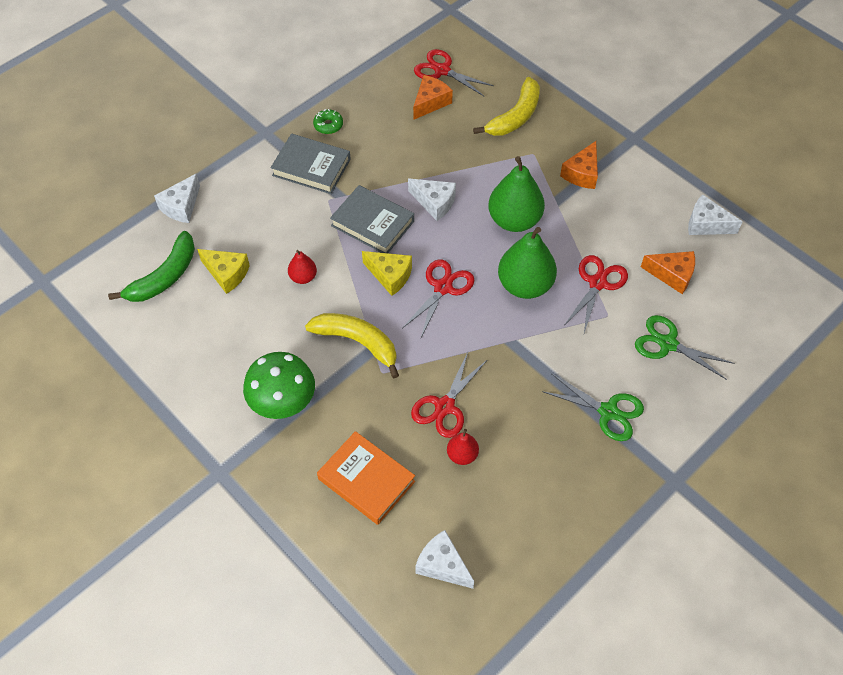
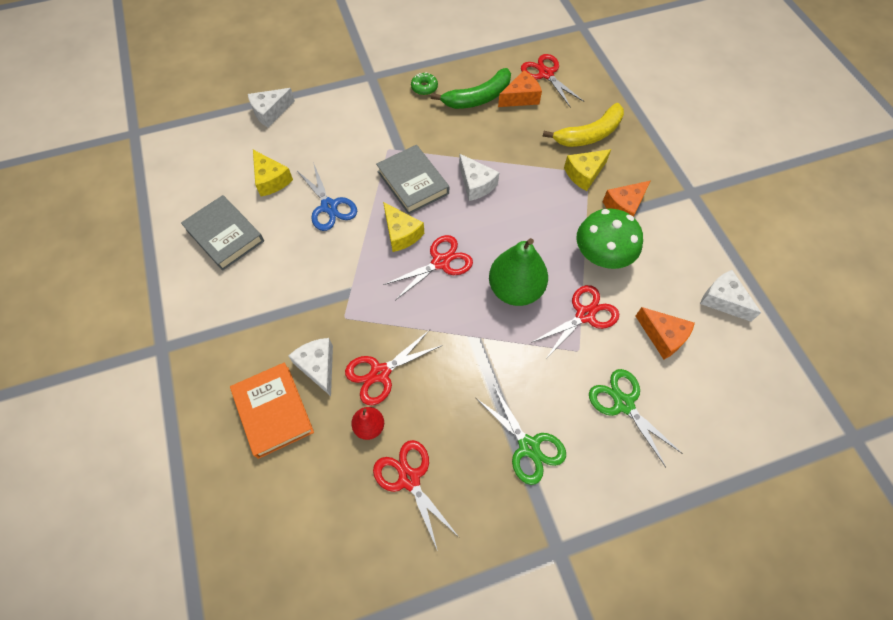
camera: 25 degrees right, 5 degrees up
green banana [108,231,195,302] -> green banana moved to [431,68,511,109]
green mushroom [243,352,315,419] -> green mushroom moved to [577,208,643,269]
grey book [270,133,351,194] -> grey book moved to [181,195,264,271]
red pear [288,250,317,284] -> blue scissors [297,162,357,231]
yellow banana [305,313,399,378] -> none
white cheese [415,530,474,589] -> white cheese moved to [288,338,333,396]
green pear [488,156,545,232] -> none
none -> red scissors [373,440,459,551]
none -> yellow cheese [564,149,611,191]

